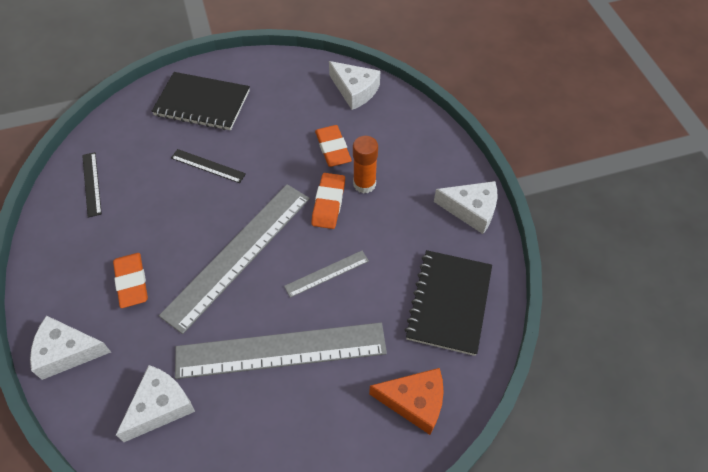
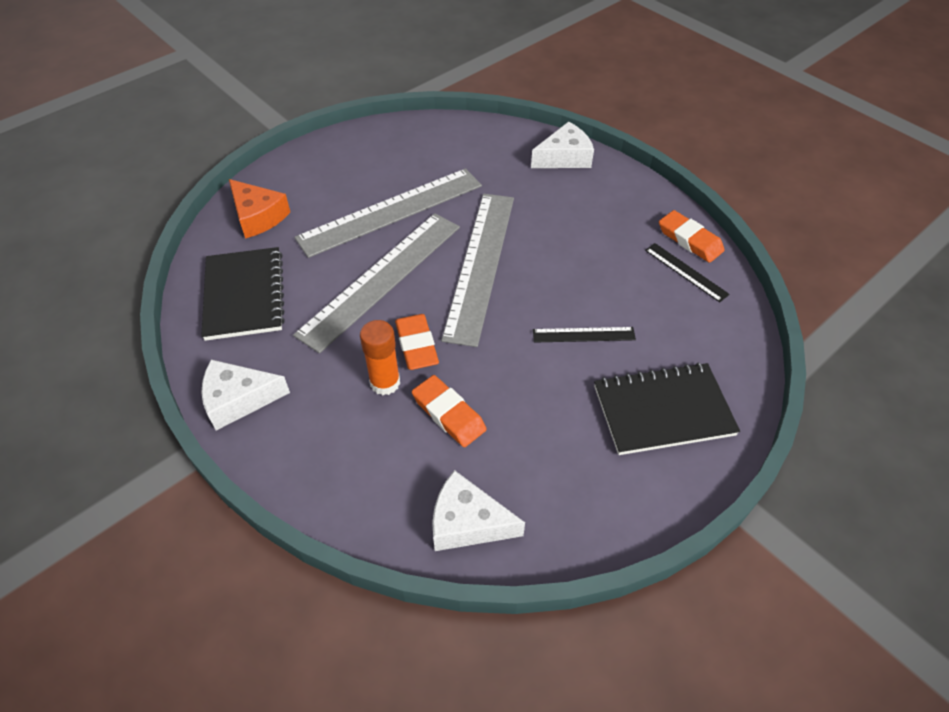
camera: 155 degrees right, 5 degrees down
orange eraser [113,253,148,308] -> orange eraser moved to [659,210,724,263]
white cheese [116,365,195,442] -> none
grey ruler [284,251,369,298] -> grey ruler [293,213,460,353], size x2.22
orange cheese [369,368,443,435] -> orange cheese turned 120 degrees counterclockwise [229,179,290,239]

